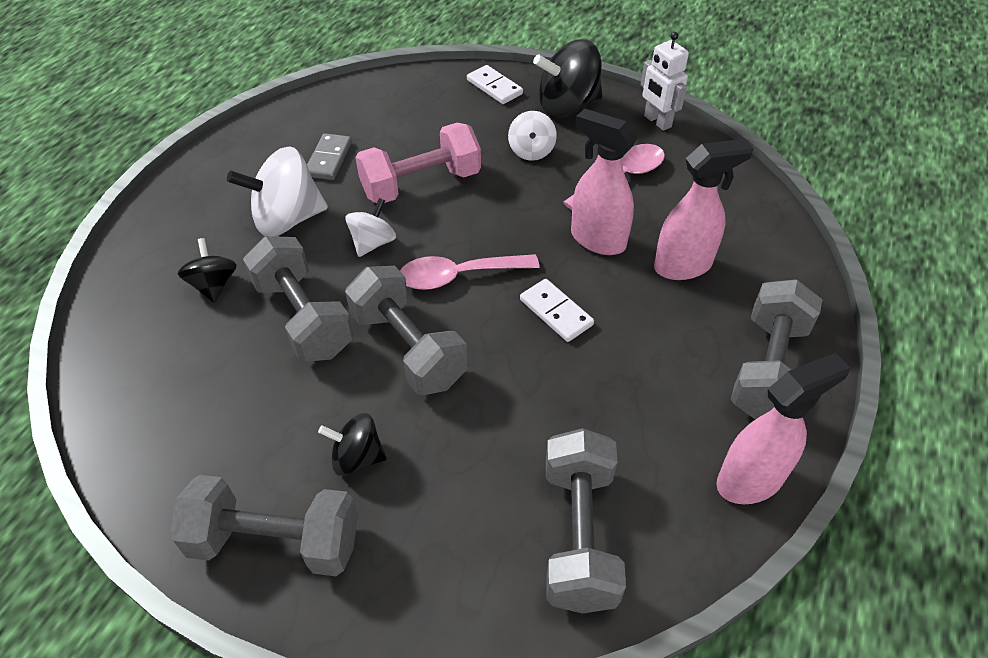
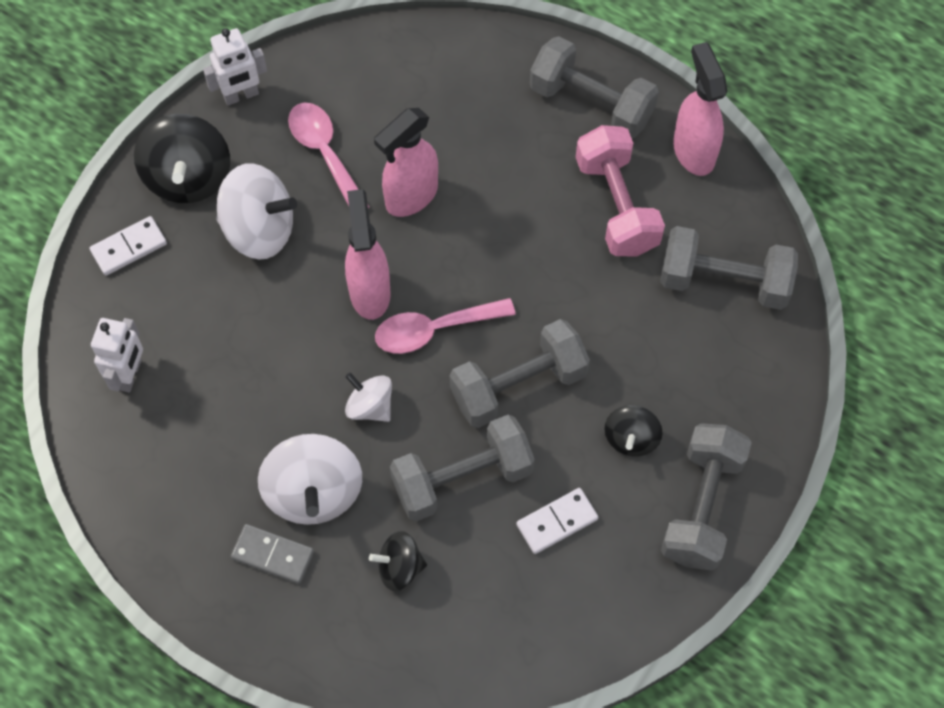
camera: 80 degrees left, 15 degrees up
grey domino [307,133,352,180] -> grey domino moved to [231,524,314,584]
pink dumbbell [355,123,481,203] -> pink dumbbell moved to [576,125,665,257]
pink spoon [400,254,539,290] -> pink spoon turned 75 degrees clockwise [375,298,516,354]
white spinning top [508,111,557,161] -> white spinning top [216,163,297,260], size x1.75
white domino [520,279,594,342] -> white domino moved to [516,488,598,554]
pink spray bottle [654,139,754,280] -> pink spray bottle moved to [345,189,391,320]
none -> white robot [91,318,143,393]

